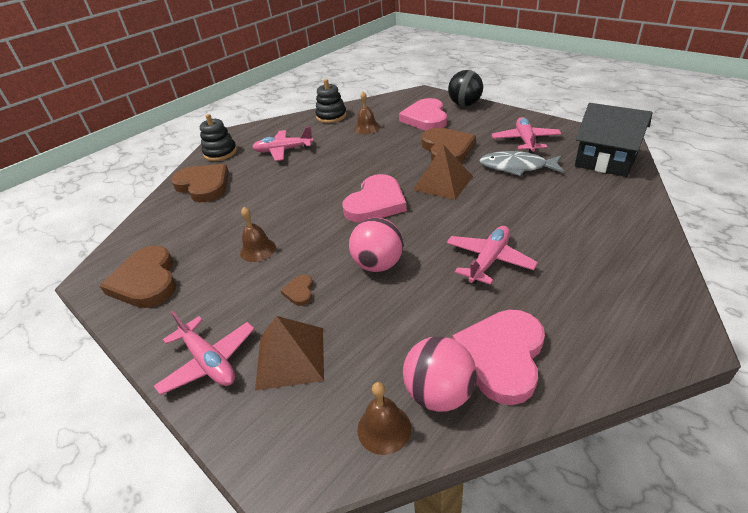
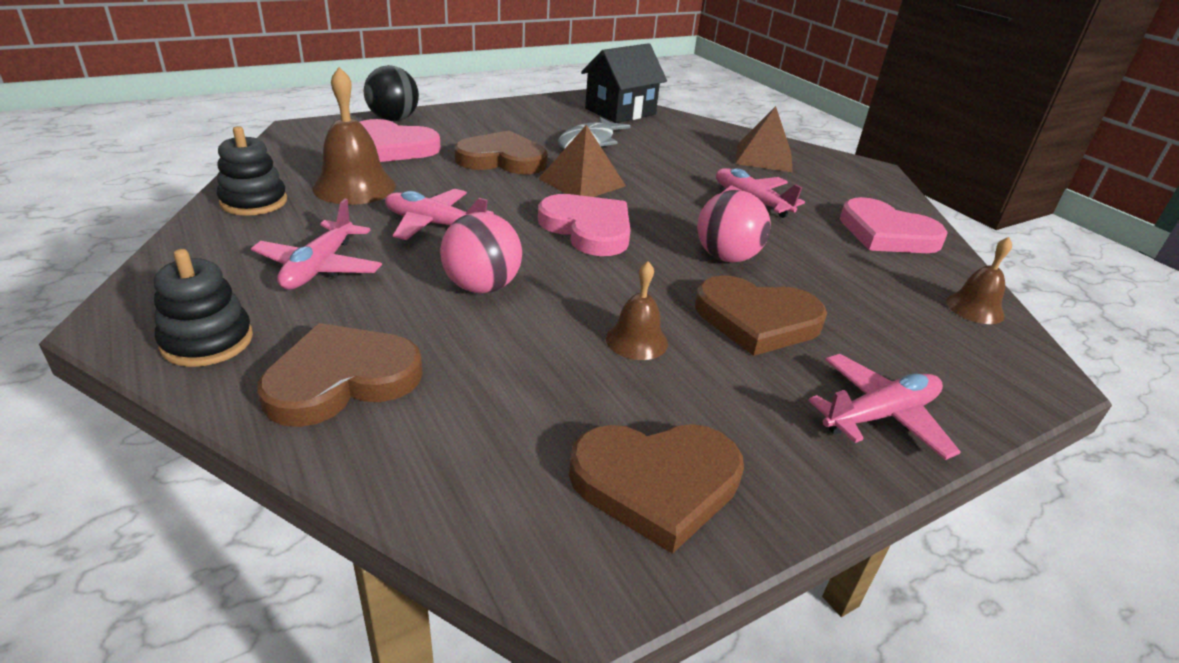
camera: 80 degrees left, 5 degrees down
brown pyramid [255,316,324,391] -> brown pyramid moved to [735,106,793,173]
brown heart [281,275,313,306] -> brown heart [695,275,827,356], size x2.29
brown bell [354,91,380,134] -> brown bell [313,67,396,205], size x1.70
pink ball [403,336,477,412] -> pink ball moved to [440,212,522,293]
pink plane [492,117,561,154] -> pink plane moved to [385,189,494,240]

